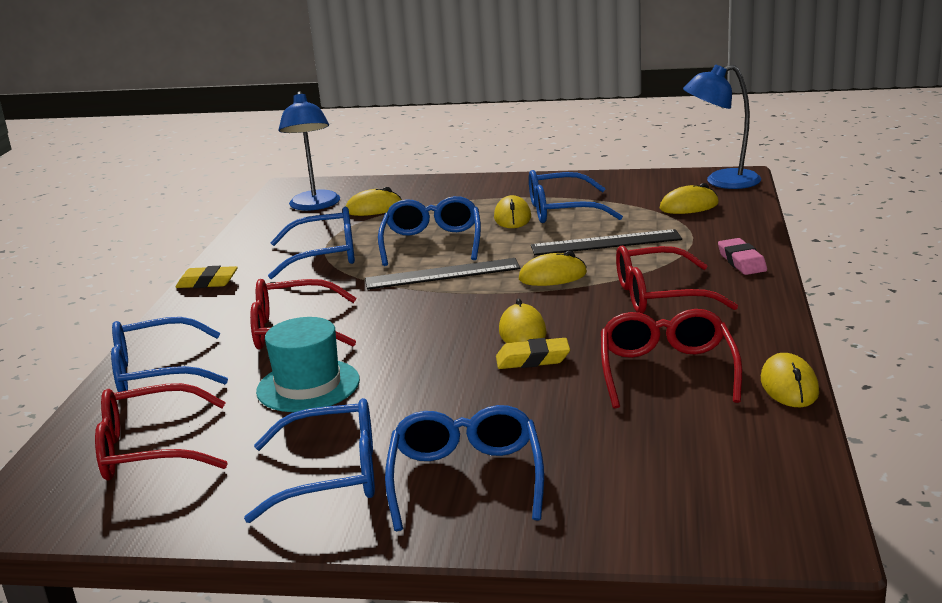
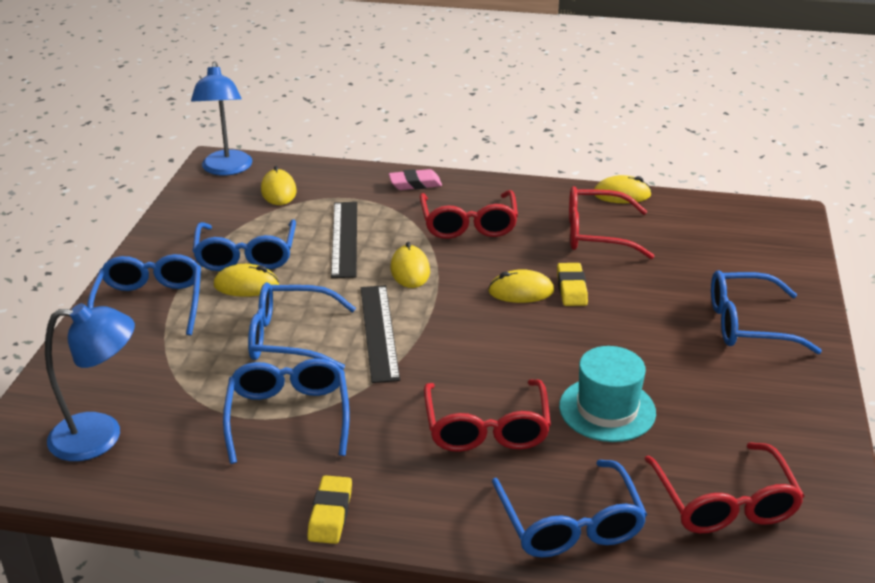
camera: 90 degrees left, 10 degrees up
blue glasses [244,398,375,523] -> blue glasses moved to [87,254,201,336]
yellow mouse [345,187,402,216] -> none

